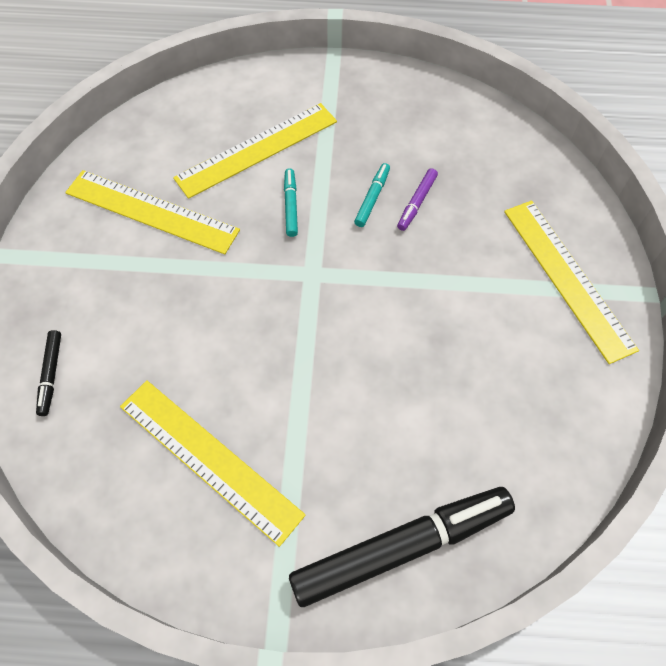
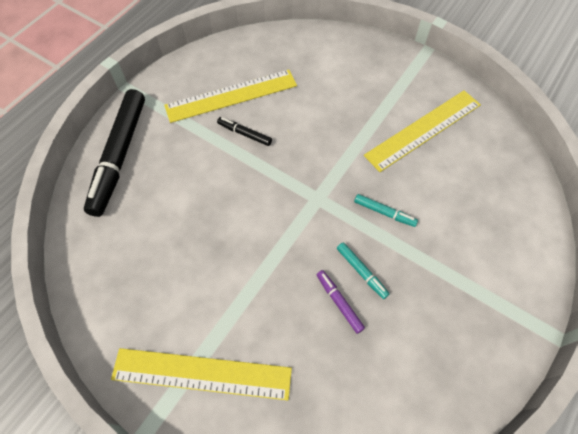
camera: 120 degrees right, 0 degrees up
black marker [36,330,61,416] -> black marker moved to [217,117,272,146]
yellow ruler [173,103,337,199] -> none

